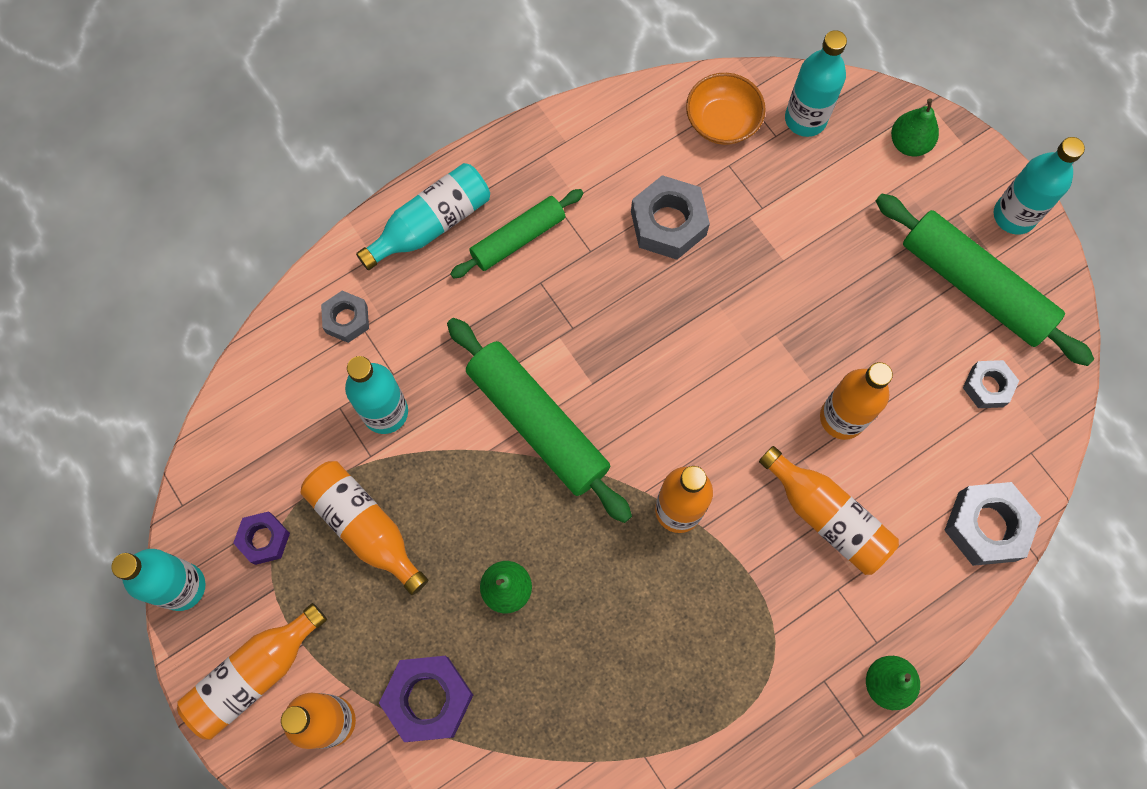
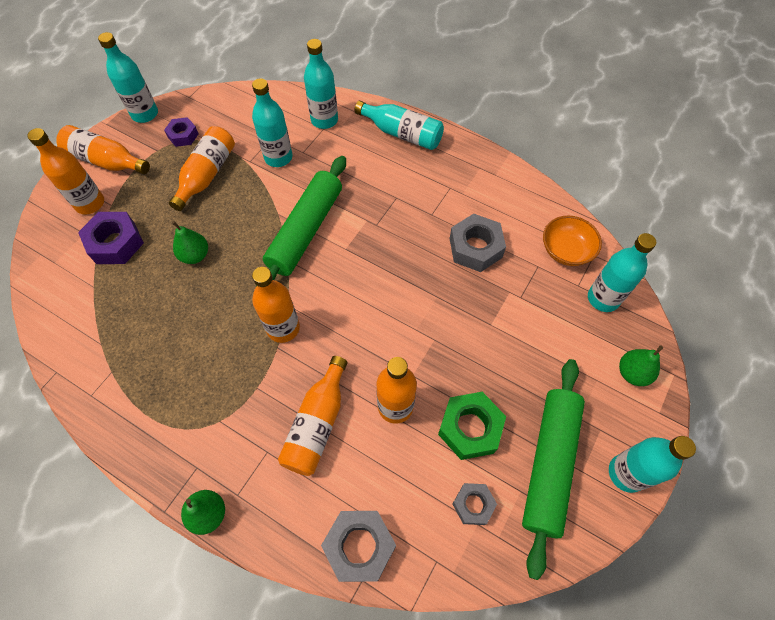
camera: 65 degrees right, 10 degrees down
grey nut [321,291,369,343] -> turquoise bottle [304,39,338,129]
green rolling pin [450,189,584,279] -> none
none -> green nut [438,392,506,460]

